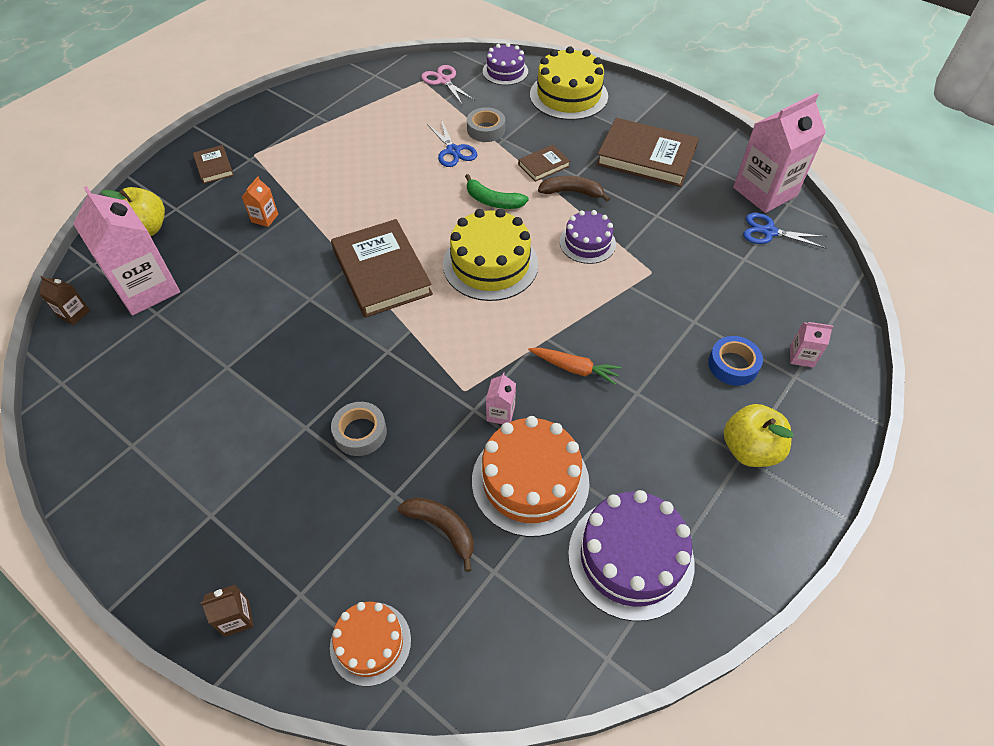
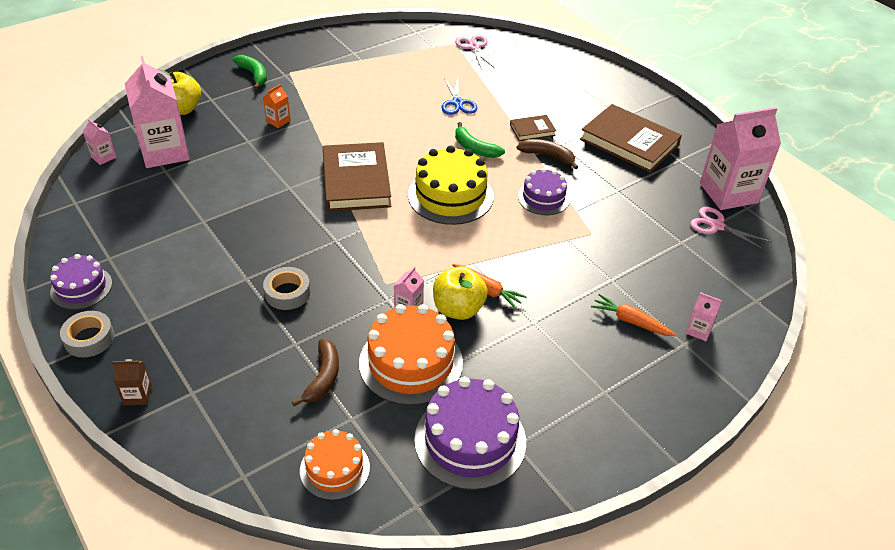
camera: 15 degrees right, 10 degrees down
brown carton [39,276,90,325] -> pink carton [83,119,116,165]
brown book [193,145,234,184] -> green banana [233,55,267,89]
orange cake [330,602,411,686] -> orange cake moved to [300,429,370,500]
brown banana [398,497,474,572] -> brown banana turned 45 degrees clockwise [292,339,339,406]
grey tape [467,107,505,142] -> grey tape moved to [60,311,114,357]
purple cake [483,43,528,85] -> purple cake moved to [50,254,112,310]
yellow cake [530,46,608,120] -> none
blue tape [708,336,763,386] -> orange carrot [591,294,676,336]
yellow apple [724,404,793,467] -> yellow apple moved to [433,266,488,320]
blue scissors [743,213,827,248] -> pink scissors [690,207,771,251]

